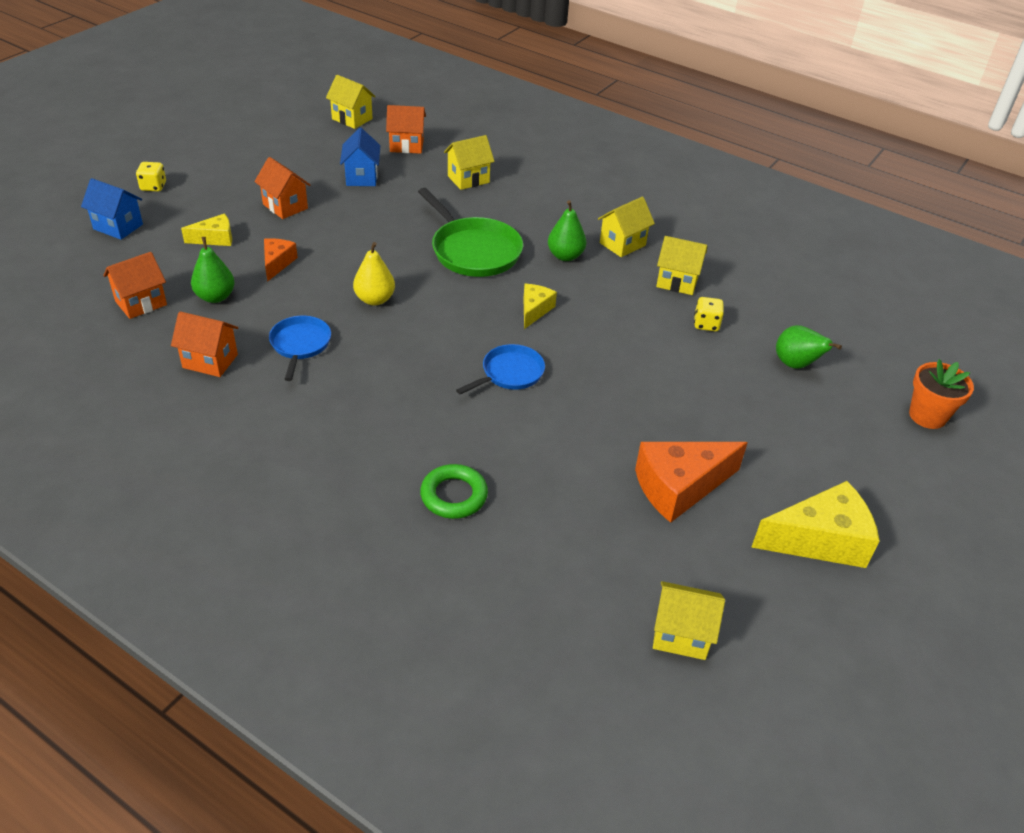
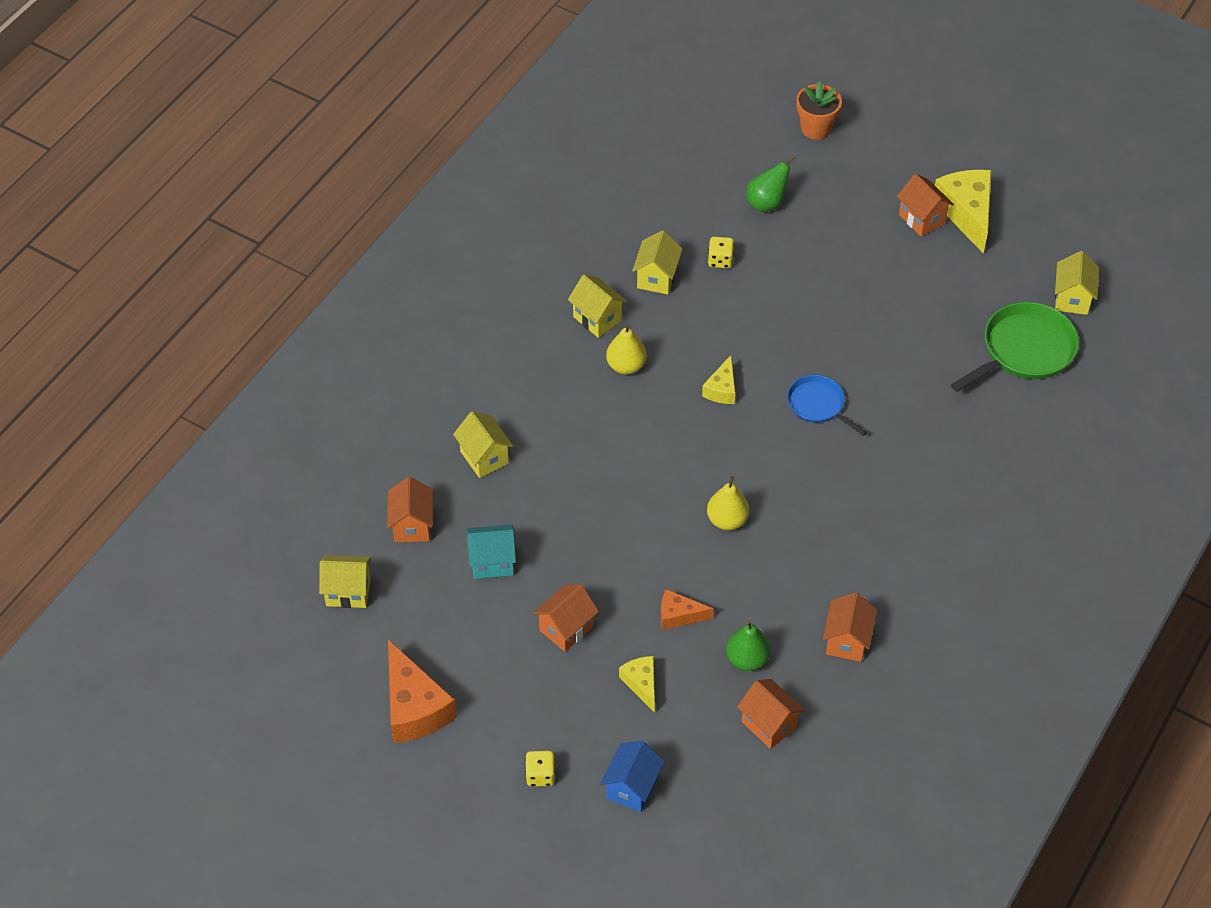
camera: 90 degrees left, 10 degrees up
blue pan [269,316,331,381] -> none
yellow house [326,75,376,129] -> yellow house turned 60 degrees clockwise [319,555,371,608]
blue house [340,128,380,186] -> turquoise house [467,525,516,579]
green pan [418,188,523,277] -> green pan moved to [951,302,1079,392]
green ring [420,464,488,519] -> none
yellow cheese [523,284,557,329] -> yellow cheese turned 90 degrees counterclockwise [702,355,735,404]
green pear [548,200,586,261] -> yellow pear [606,324,647,374]
orange cheese [635,442,748,523] -> orange cheese moved to [388,639,457,743]
none -> orange house [897,174,954,236]

